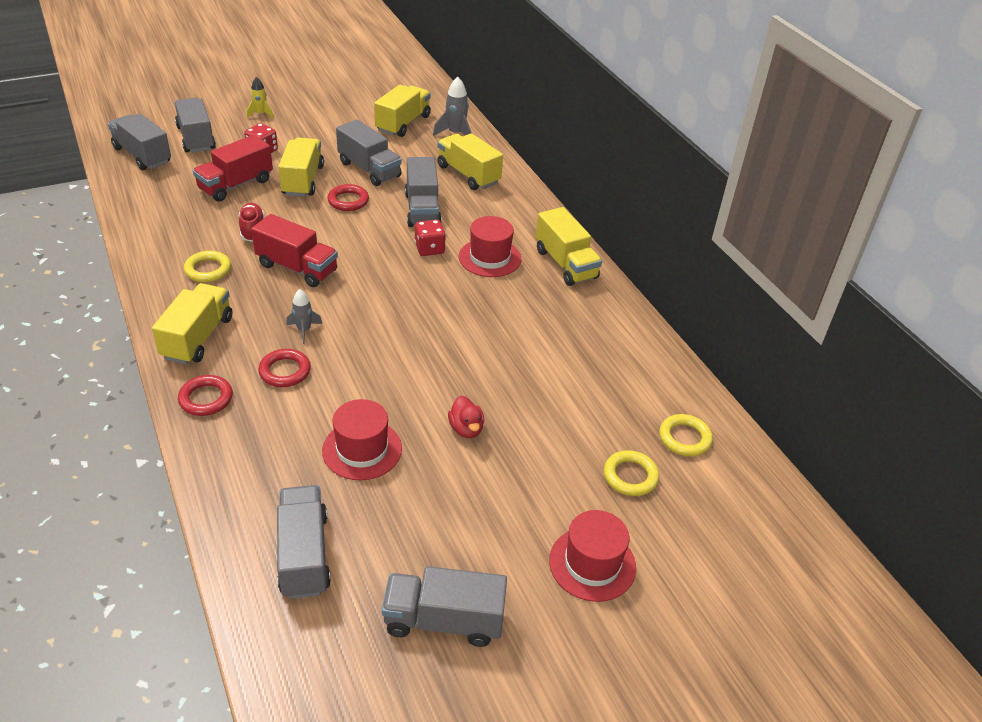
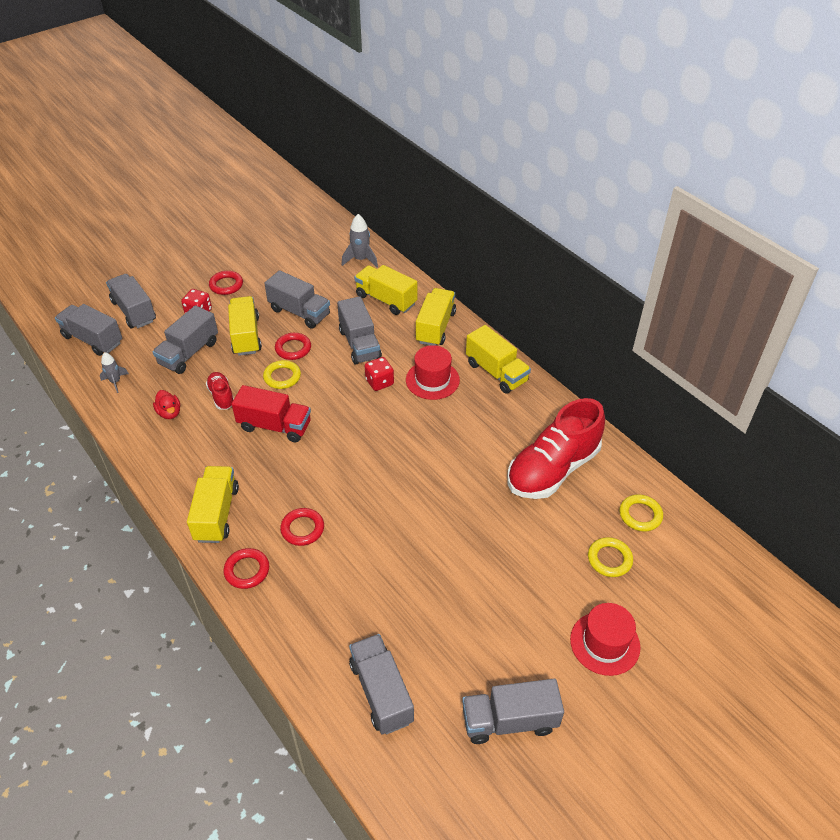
camera: 10 degrees left, 5 degrees up
yellow ring [184,251,231,282] -> yellow ring moved to [263,360,301,389]
red truck [193,135,273,202] -> grey truck [152,306,218,374]
yellow rocket [246,77,274,119] -> none
grey rocket [286,289,322,344] -> grey rocket moved to [100,352,129,393]
red hat [322,399,402,480] -> none
yellow truck [374,85,431,137] -> yellow truck moved to [416,288,456,346]
red duck [448,396,484,438] -> red duck moved to [153,390,180,419]
none -> red ring [209,271,243,295]
none -> red shoe [507,398,605,499]

